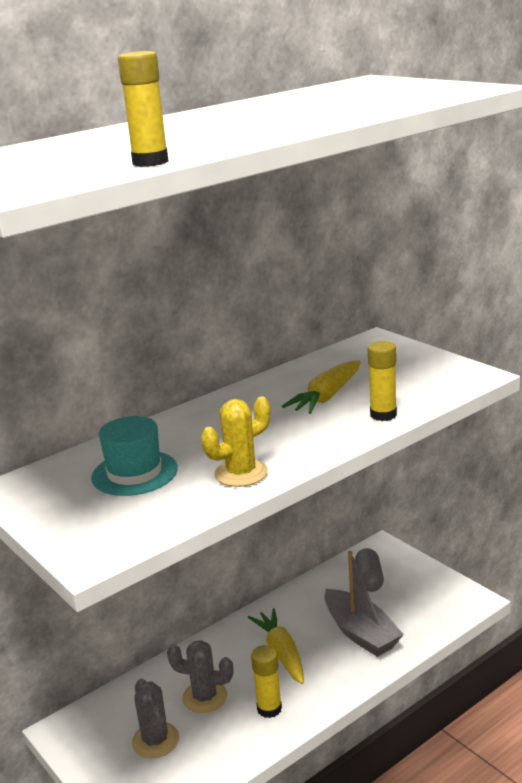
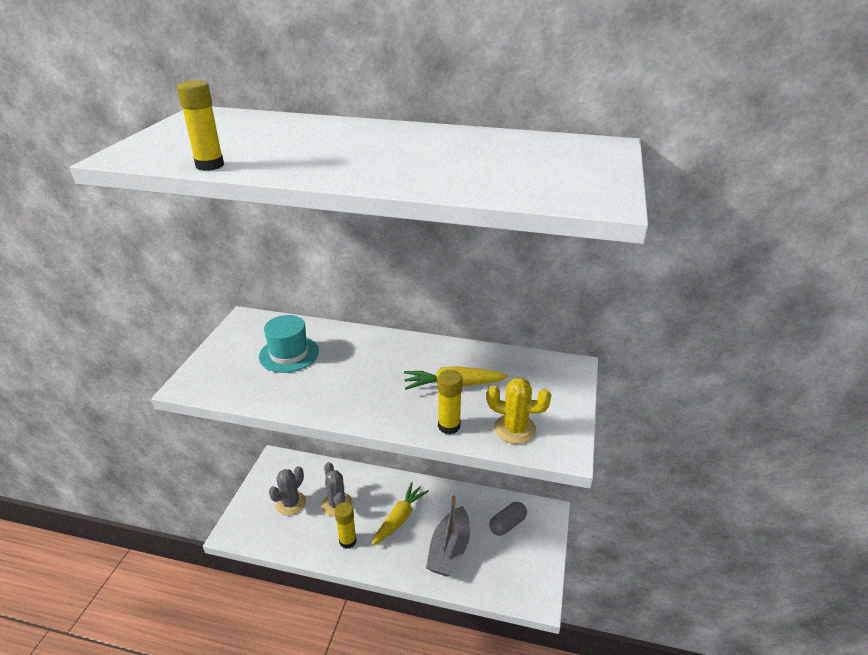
camera: 50 degrees right, 10 degrees up
yellow cactus [201,396,270,487] -> yellow cactus moved to [487,377,551,444]

